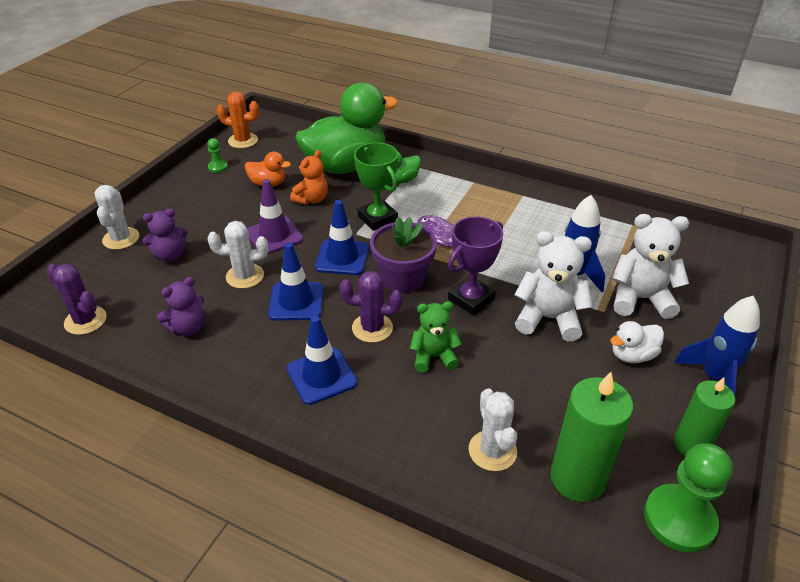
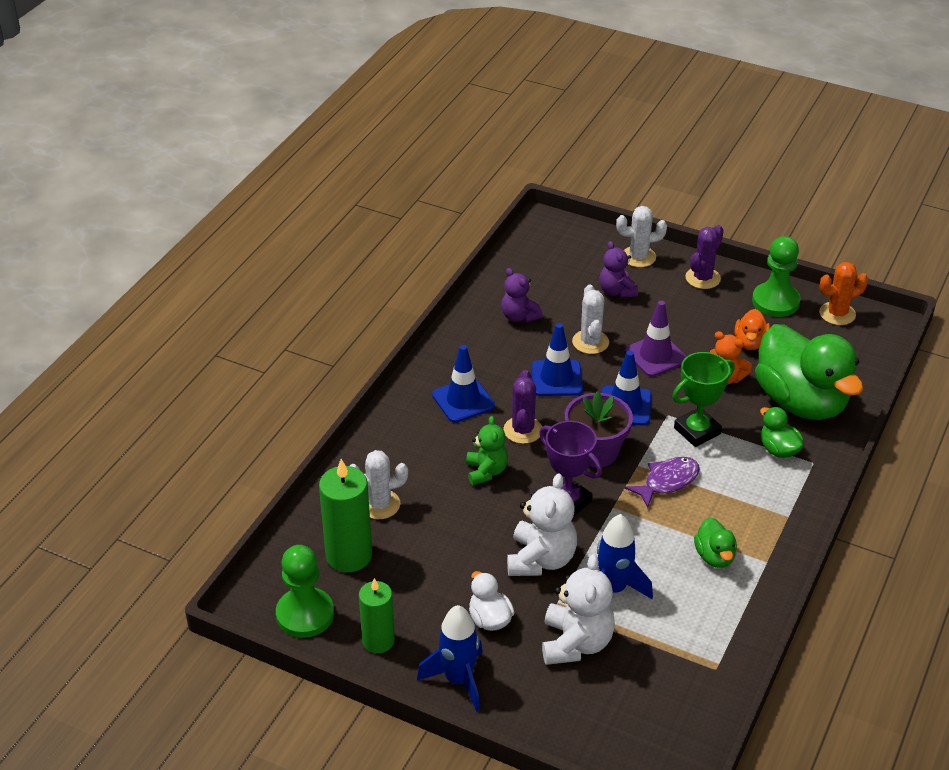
camera: 90 degrees right, 0 degrees up
purple cactus [46,264,107,335] -> purple cactus moved to [685,225,724,289]
green pawn [207,138,228,173] -> green pawn [752,236,800,317], size x2.12
orange cactus [217,92,259,148] -> orange cactus turned 60 degrees clockwise [819,262,868,325]
none -> green duck [694,517,737,568]

